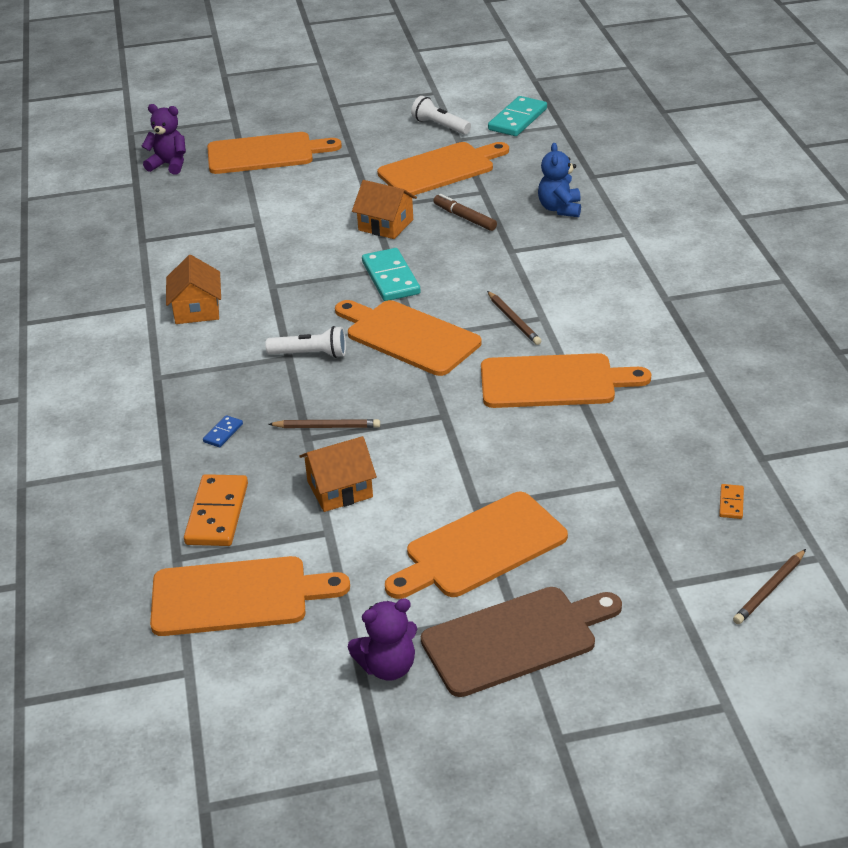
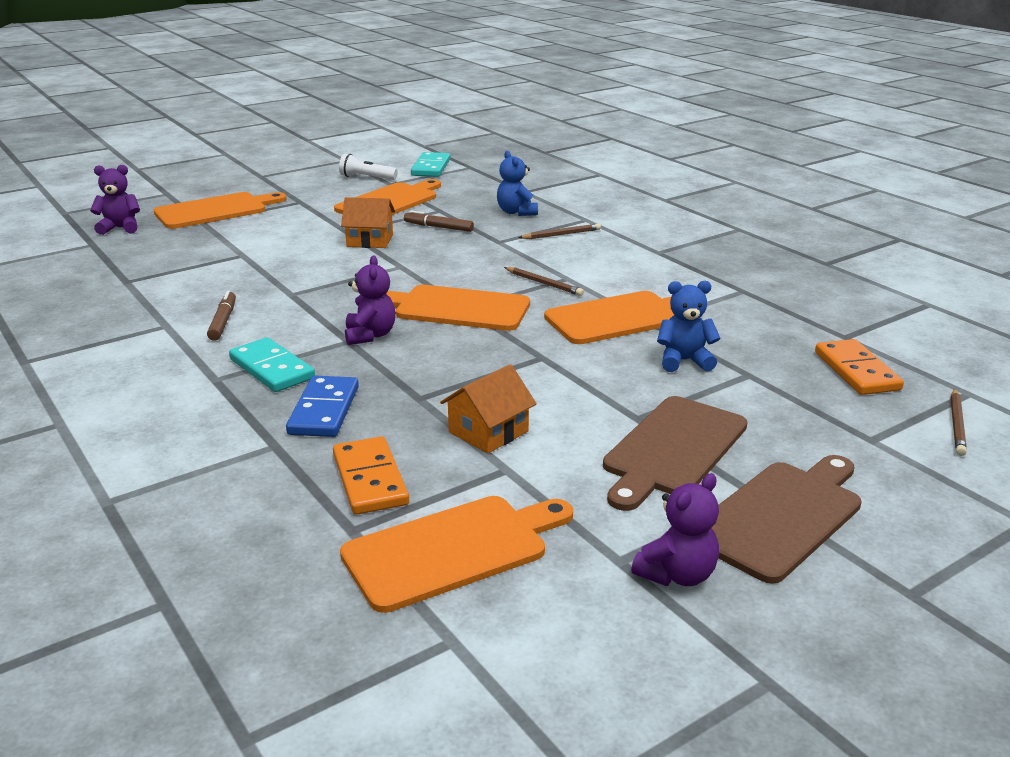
camera: 25 degrees left, 10 degrees down
orange house [166,255,221,324] -> brown marker [207,290,236,341]
blue domino [203,415,243,447] -> blue domino [286,376,359,437], size x2.12
white flashlight [265,326,346,358] -> purple teddy bear [345,255,396,345]
brown pencil [268,419,380,428] -> brown pencil moved to [518,223,601,239]
turquoise domino [362,248,421,301] -> turquoise domino moved to [229,338,315,392]
orange cutting board [385,492,568,599] -> brown cutting board [603,396,748,511]
orange domino [719,484,744,519] -> orange domino [815,339,904,395], size x2.12
none -> blue teddy bear [657,281,721,372]

